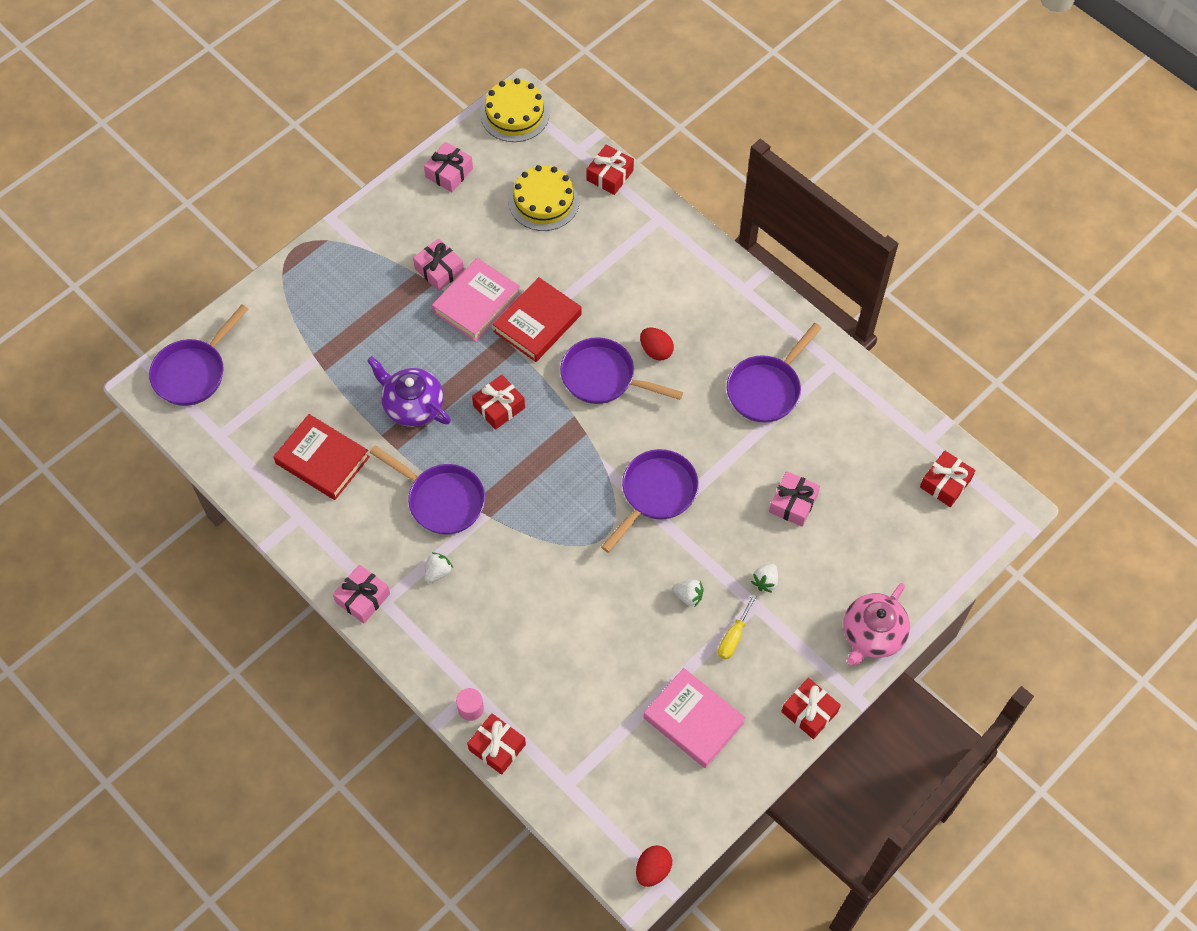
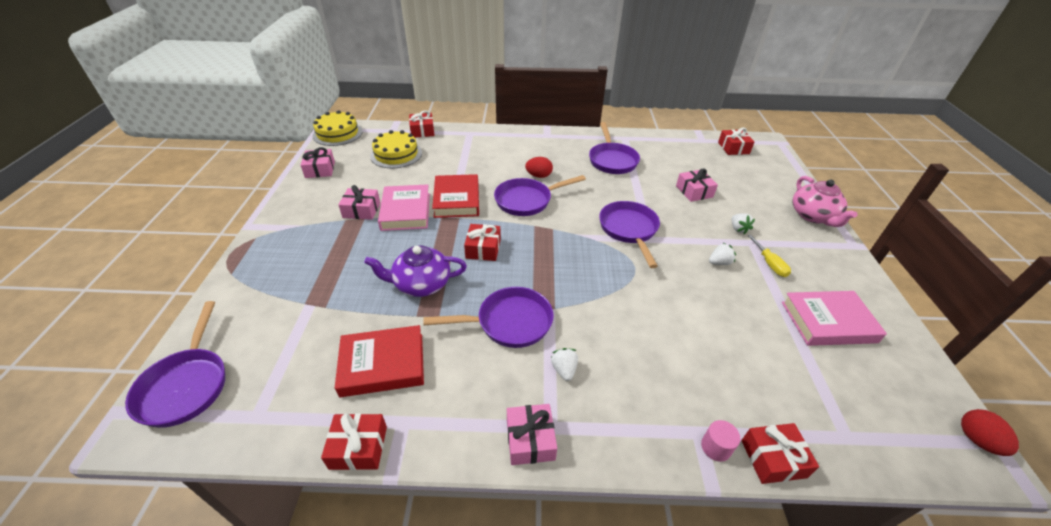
camera: 45 degrees left, 20 degrees down
red gift [781,678,841,739] -> red gift moved to [321,413,387,470]

